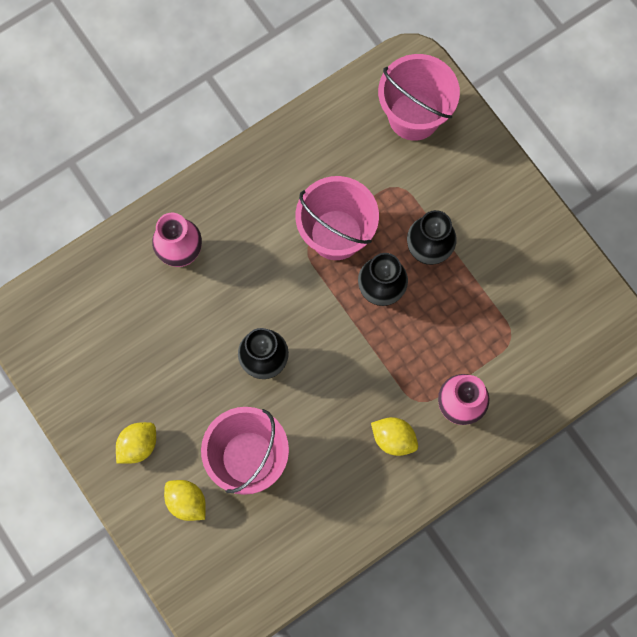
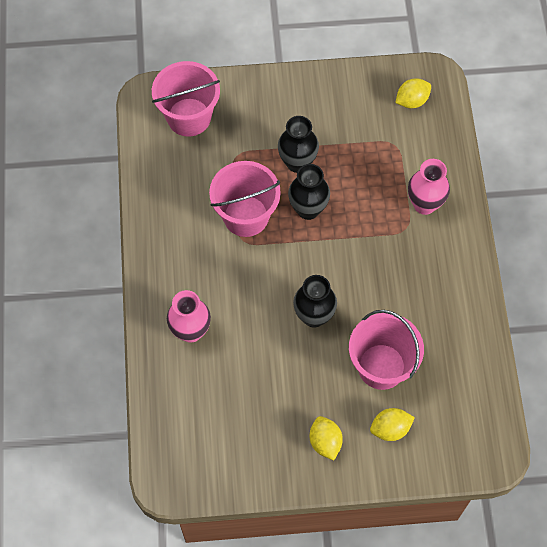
camera: 60 degrees left, 10 degrees down
yellow lemon [371,417,418,456] -> yellow lemon moved to [395,78,431,108]

